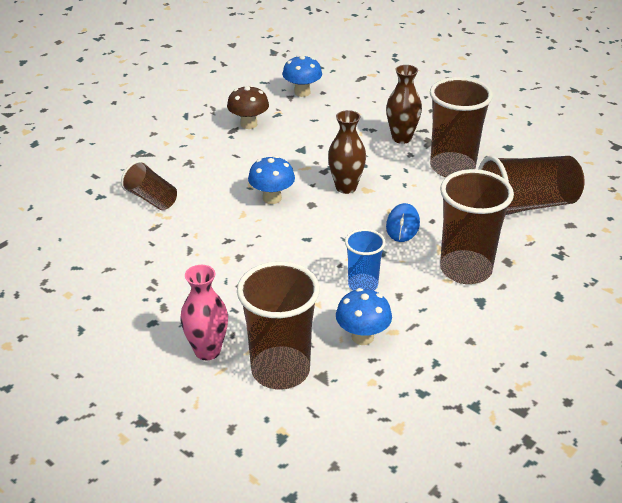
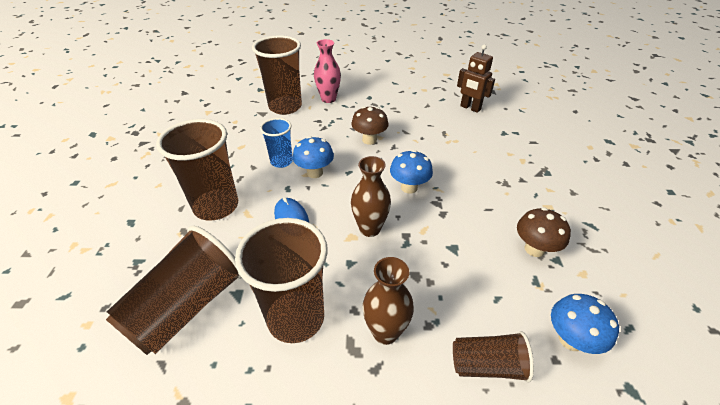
camera: 140 degrees right, 5 degrees up
brown cup [121,161,177,210] -> brown cup moved to [453,331,534,383]
blue mushroom [336,288,392,345] -> blue mushroom moved to [293,136,334,178]
none -> brown mushroom [351,106,389,145]
none -> brown robot [457,44,495,113]

